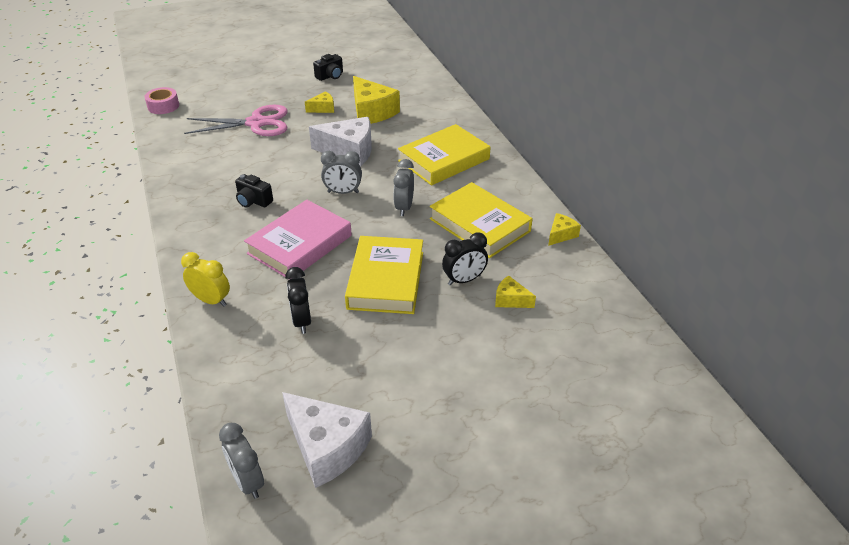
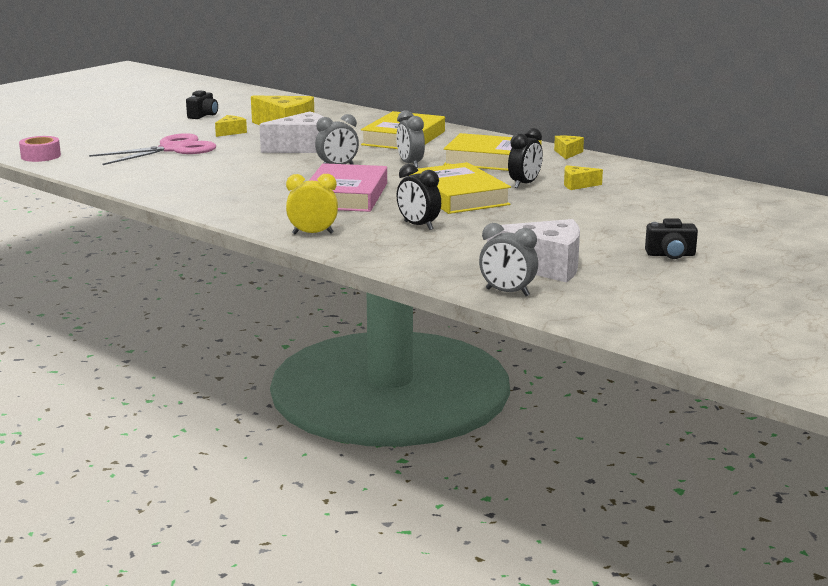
camera: 30 degrees left, 20 degrees down
black camera [235,174,273,207] -> black camera moved to [645,218,698,259]

